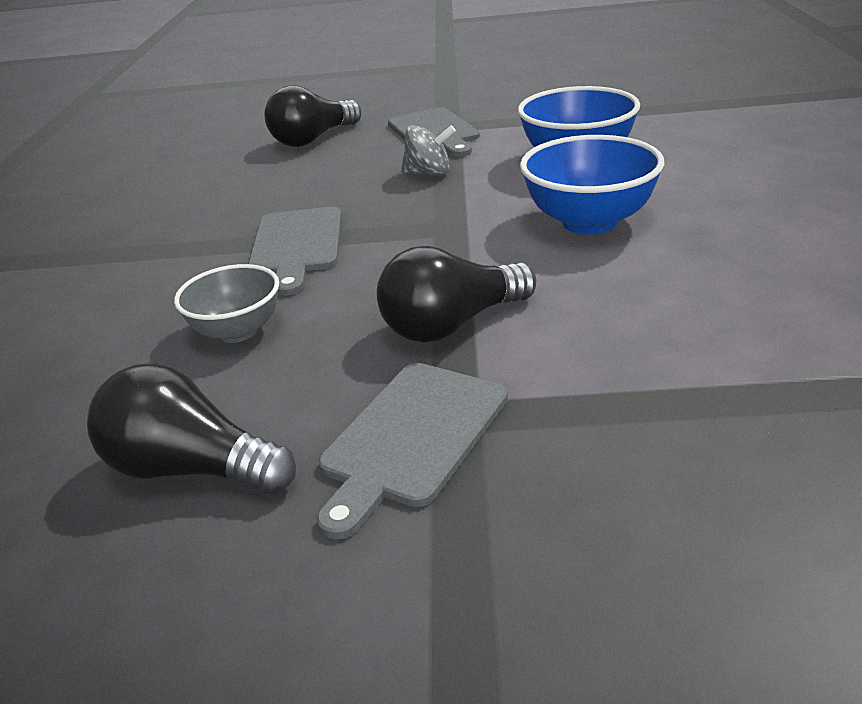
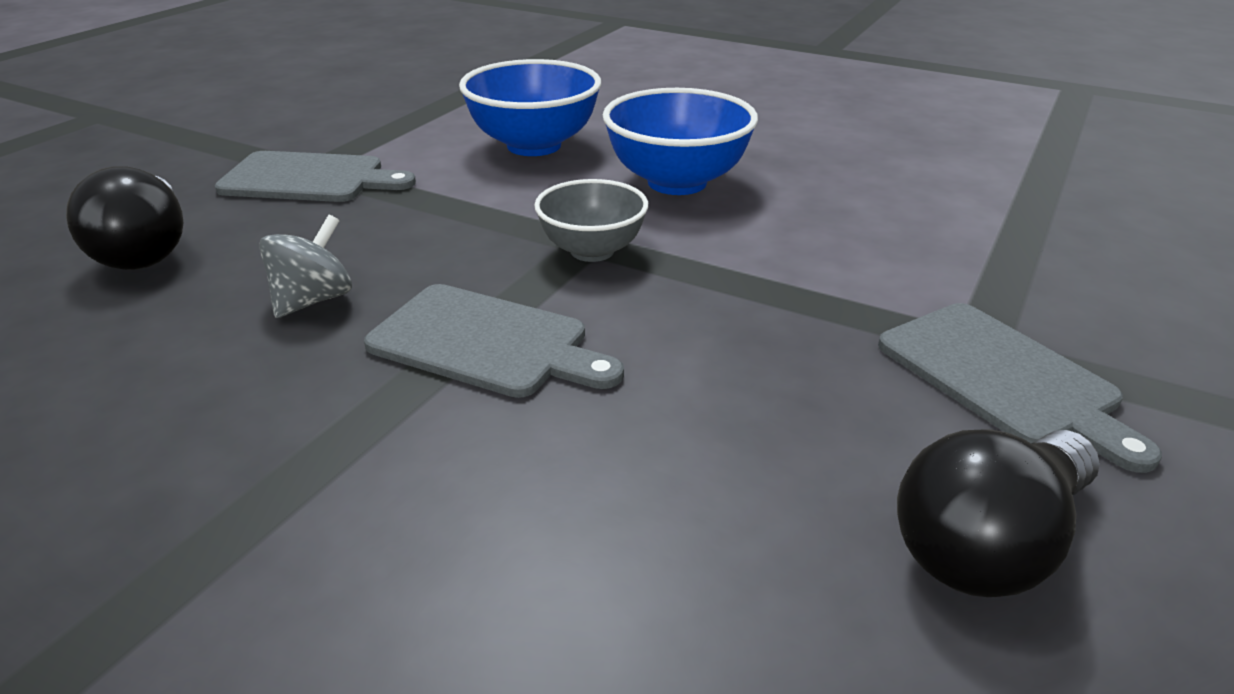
camera: 65 degrees left, 0 degrees up
grey bowl [174,264,279,343] -> grey bowl moved to [534,179,648,262]
black light bulb [377,246,536,343] -> none
grey spinning top [401,125,456,176] -> grey spinning top moved to [259,215,352,318]

